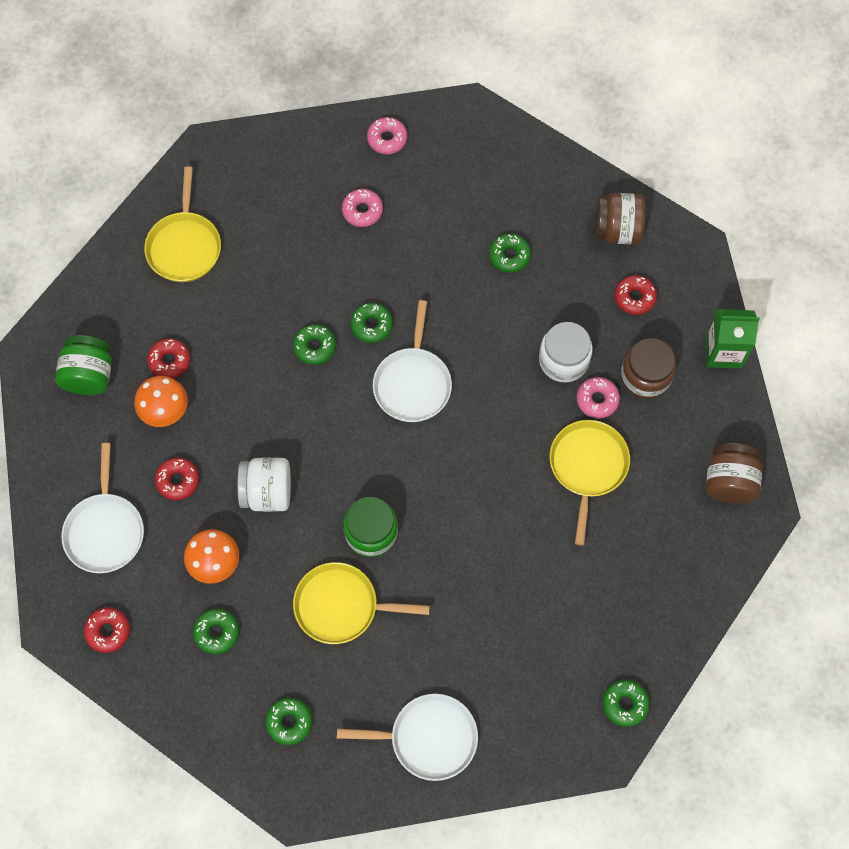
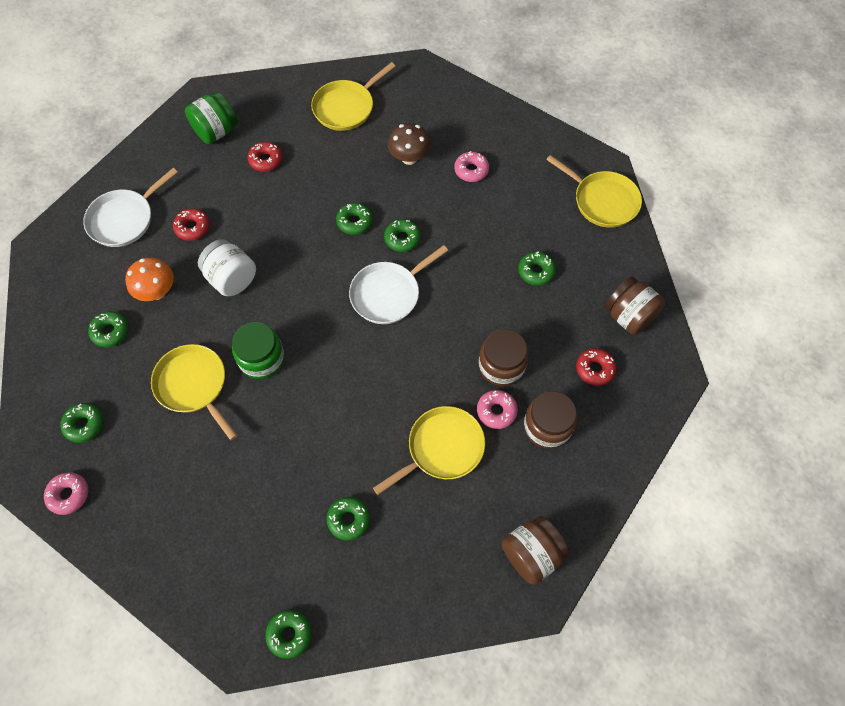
camera: 45 degrees right, 5 degrees down
red donut [84,607,130,653] -> none
orange mushroom [134,376,188,427] -> none
white pan [337,694,478,781] -> none
pink donut [367,117,407,154] -> pink donut moved to [44,472,88,515]
white jar [539,322,593,382] -> brown jar [479,329,529,386]
green carton [706,309,760,369] -> none
none -> green donut [326,497,370,541]
none -> brown mushroom [388,123,431,165]
none -> yellow pan [546,155,642,228]

